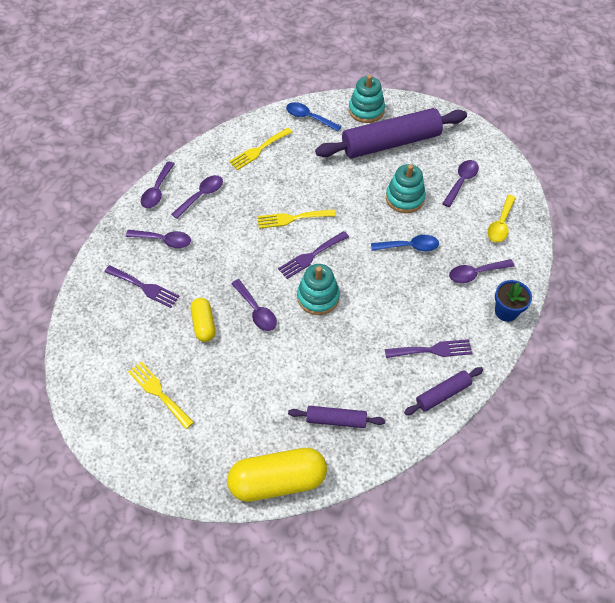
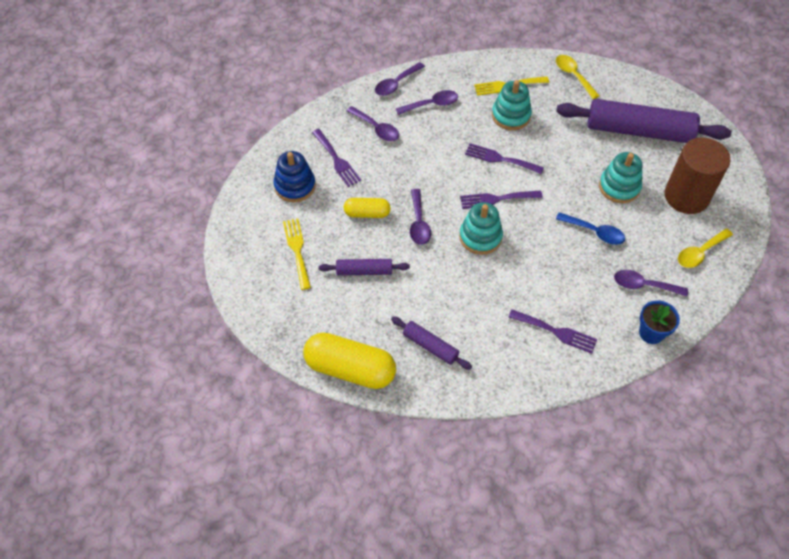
camera: 30 degrees right, 0 degrees up
yellow capsule [191,298,215,342] -> yellow capsule turned 75 degrees clockwise [344,198,391,218]
yellow fork [257,209,335,229] -> purple fork [465,143,544,174]
blue spoon [286,102,341,132] -> yellow spoon [556,55,599,99]
turquoise stacking toy [349,75,385,123] -> turquoise stacking toy moved to [492,80,532,130]
purple rolling pin [404,367,483,415] -> purple rolling pin moved to [319,259,410,276]
purple spoon [442,160,479,207] -> brown cylinder [664,137,731,214]
none -> blue stacking toy [274,151,316,202]

